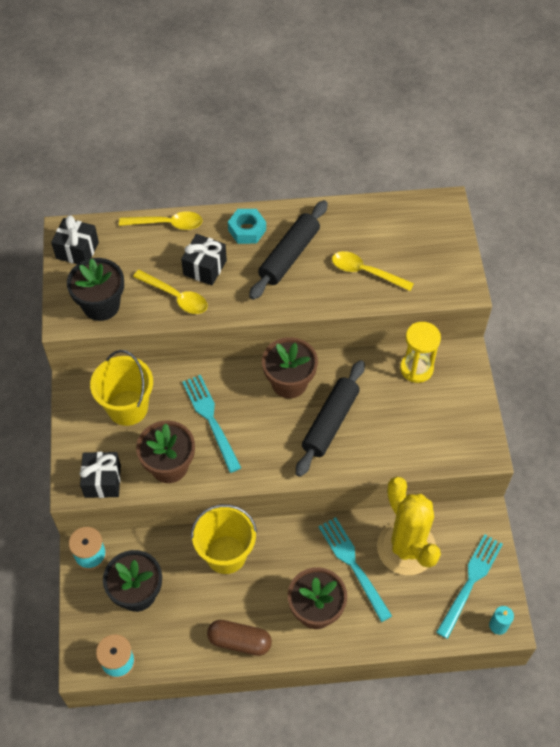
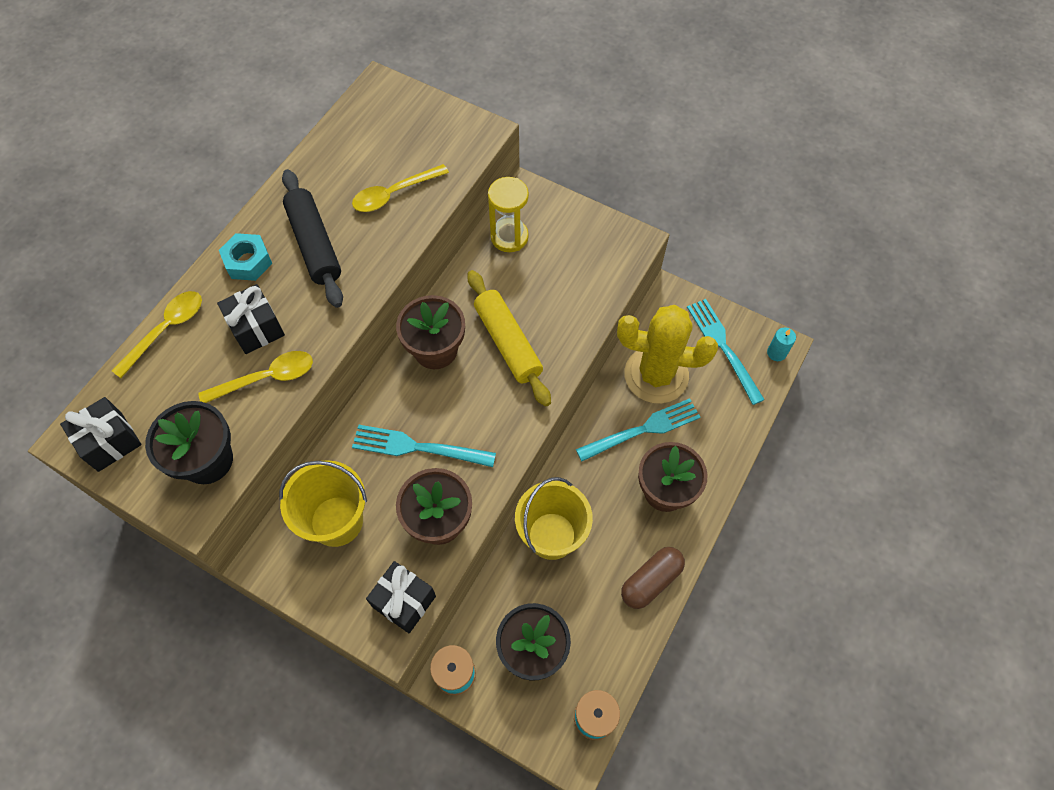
camera: 55 degrees left, 5 degrees up
black rolling pin [296,360,365,477] -> yellow rolling pin [468,270,551,407]
turquoise fork [318,517,392,622] -> turquoise fork turned 150 degrees clockwise [576,398,701,461]

